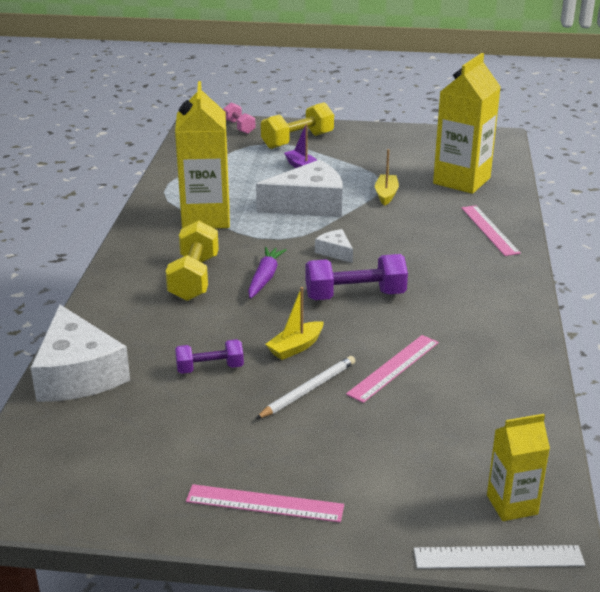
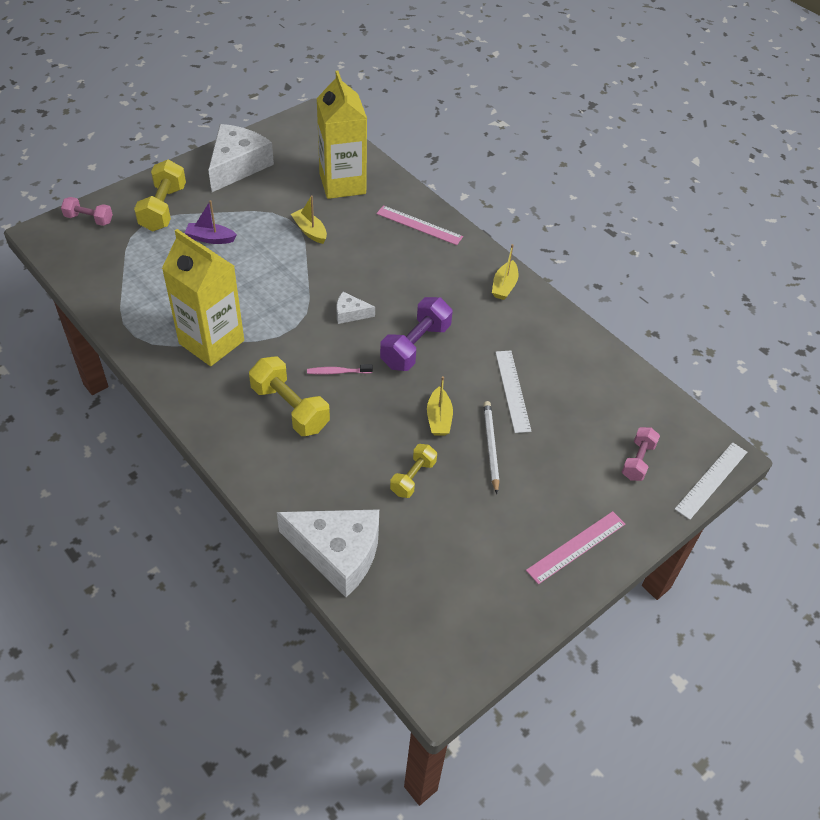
camera: 50 degrees left, 20 degrees up
purple dumbbell [175,339,244,374] -> yellow dumbbell [390,444,437,498]
purple carrot [248,247,287,299] -> pink toothbrush [307,364,373,375]
white cheese [256,160,342,217] -> white cheese moved to [208,124,274,192]
pink ruler [346,335,439,403] -> white ruler [495,351,532,433]
yellow carton [487,414,550,521] -> none
none -> yellow boat [492,244,518,300]
none -> pink dumbbell [622,427,660,481]

